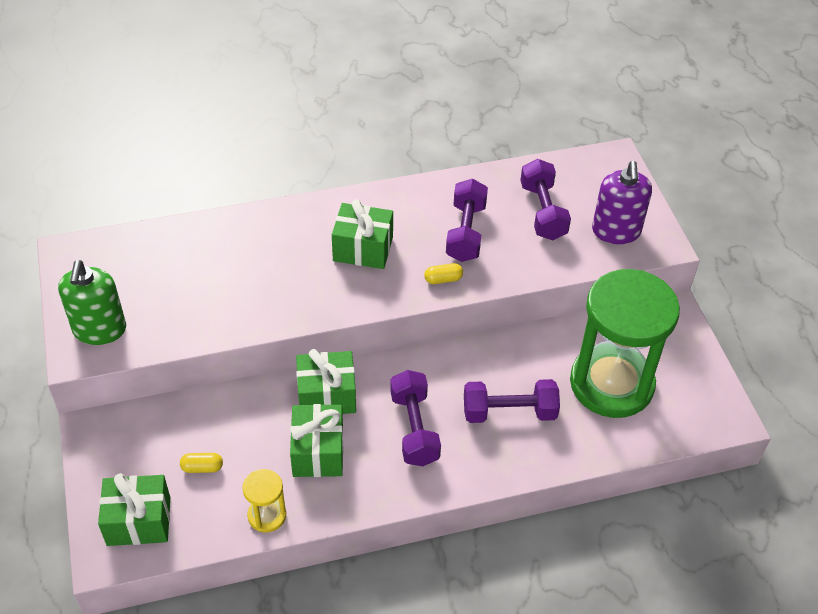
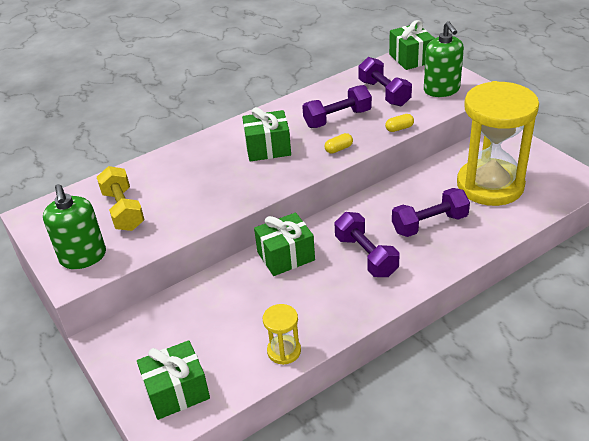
camera: 15 degrees left, 10 degrees down
yellow capsule [180,453,223,473] -> yellow capsule moved to [385,114,414,132]
green gift [290,404,343,477] -> green gift moved to [389,20,435,70]
purple dumbbell [446,179,488,262] -> purple dumbbell turned 75 degrees clockwise [302,85,372,128]
green hourglass [570,269,680,418] -> yellow hourglass [457,81,539,206]
purple soap dispenser [592,161,652,244] -> green soap dispenser [424,21,464,97]
none -> yellow dumbbell [97,166,145,231]

